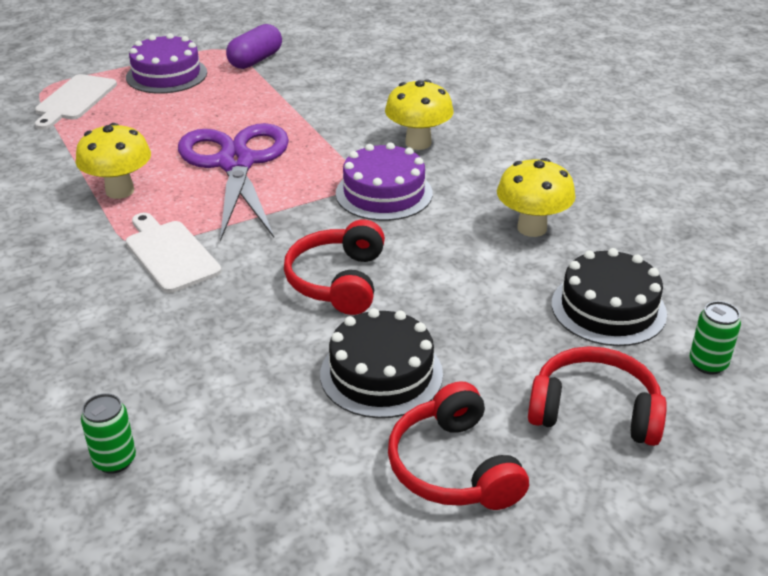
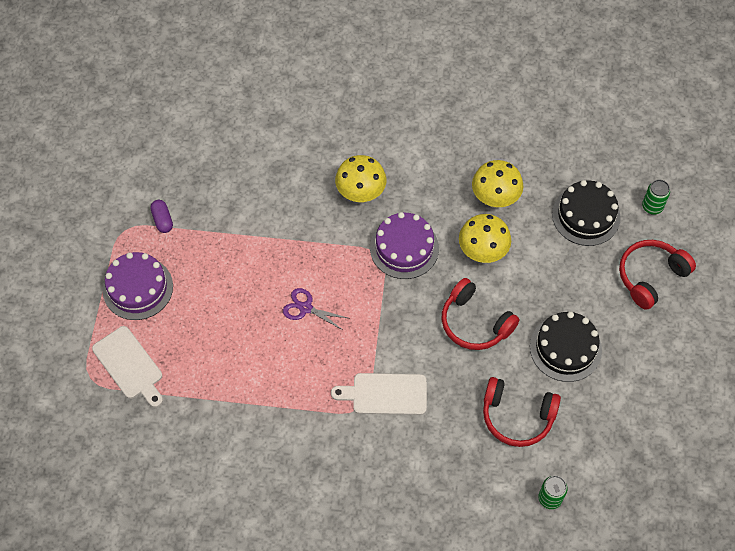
camera: 55 degrees left, 25 degrees up
yellow mushroom [76,123,151,199] -> yellow mushroom moved to [459,214,511,263]
purple scissors [178,123,289,242] -> purple scissors [283,288,348,331], size x0.42
purple capsule [226,24,282,69] -> purple capsule [150,200,173,233], size x0.62
red headphones [388,381,529,510] -> red headphones moved to [483,377,561,447]

